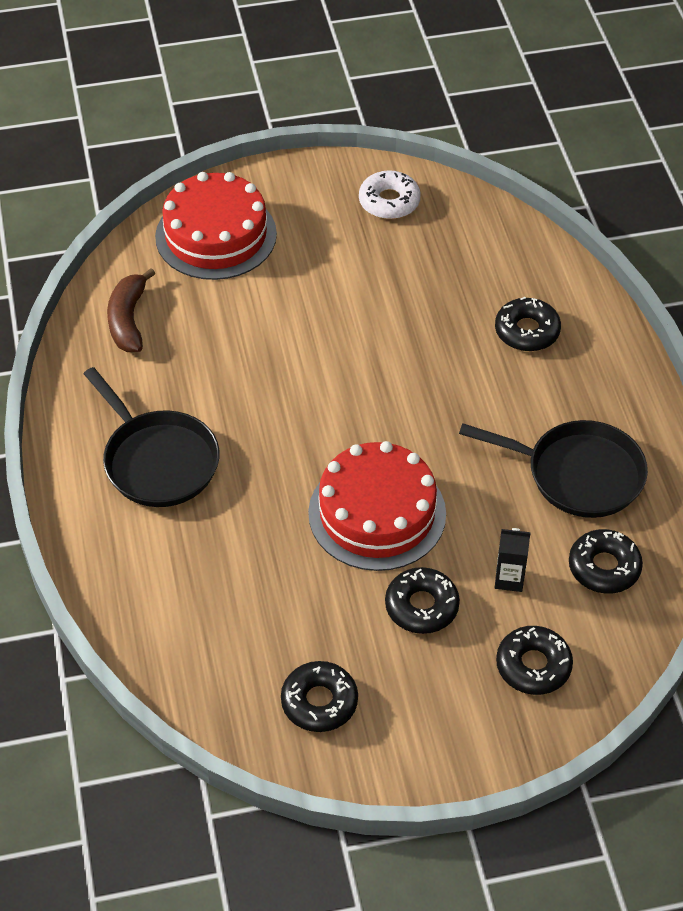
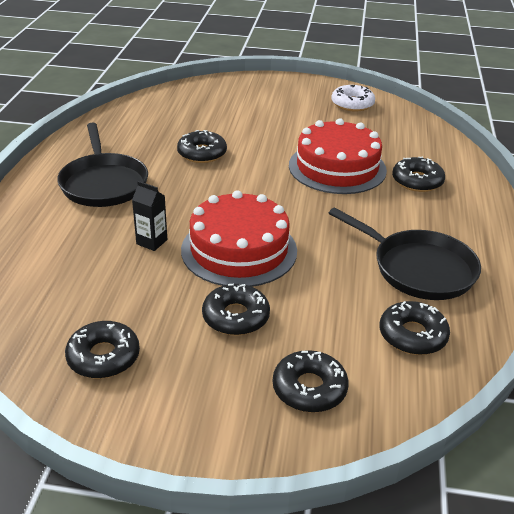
camera: 20 degrees right, 15 degrees down
brown banana [107,268,155,352] -> none
red cake [155,172,277,280] -> red cake moved to [289,118,387,194]
black carton [495,528,531,592] -> black carton moved to [132,181,167,251]
none -> black donut [177,130,227,163]

